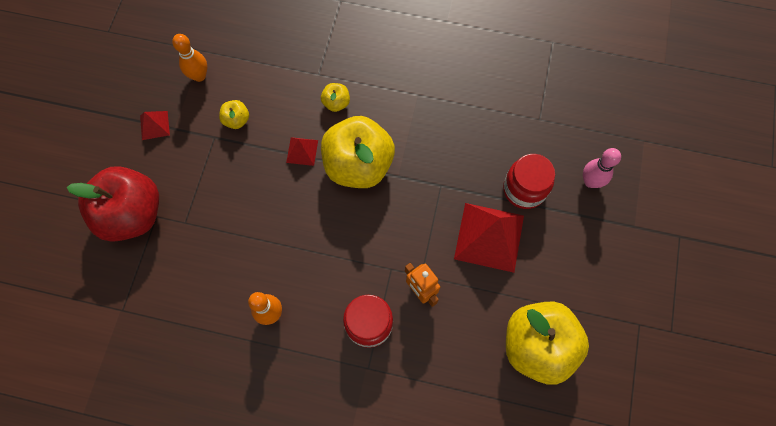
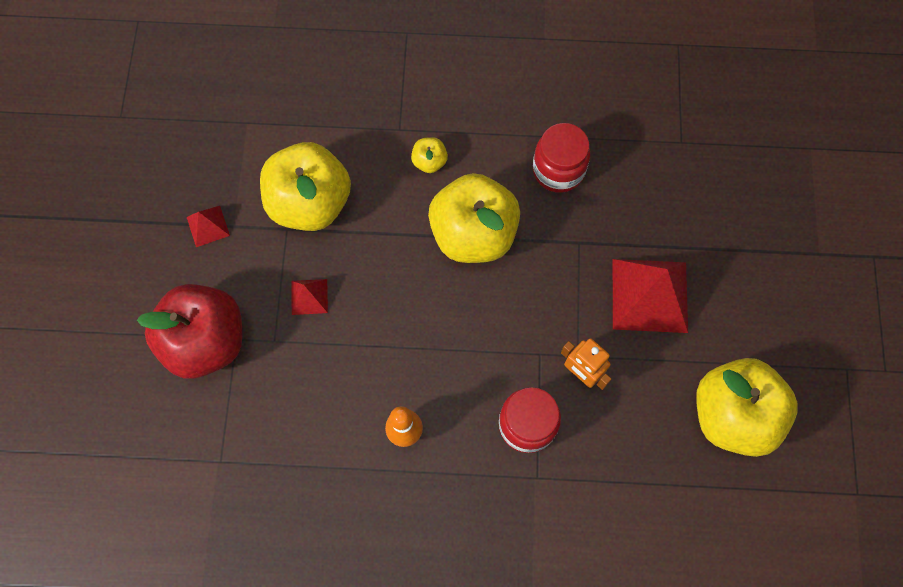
camera: 10 degrees left, 0 degrees up
orange bowling pin [172,34,207,82] -> none
yellow apple [219,100,249,129] -> yellow apple [260,142,351,231], size x2.38
red pyramid [286,137,318,166] -> red pyramid moved to [291,279,328,315]
red jar [503,154,555,209] -> red jar moved to [533,123,590,193]
pink bowling pin [583,148,621,188] -> none

